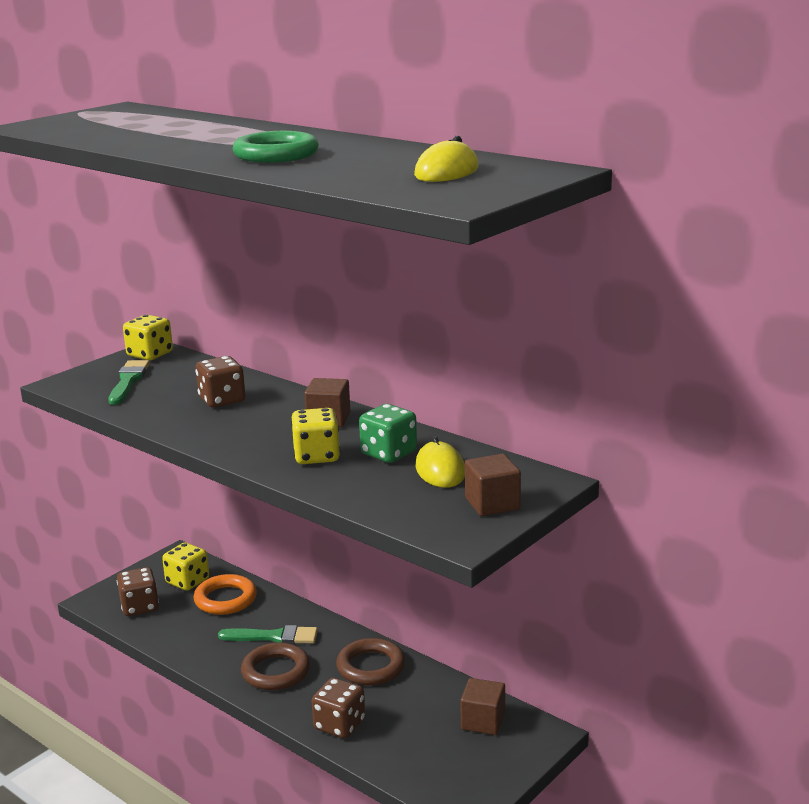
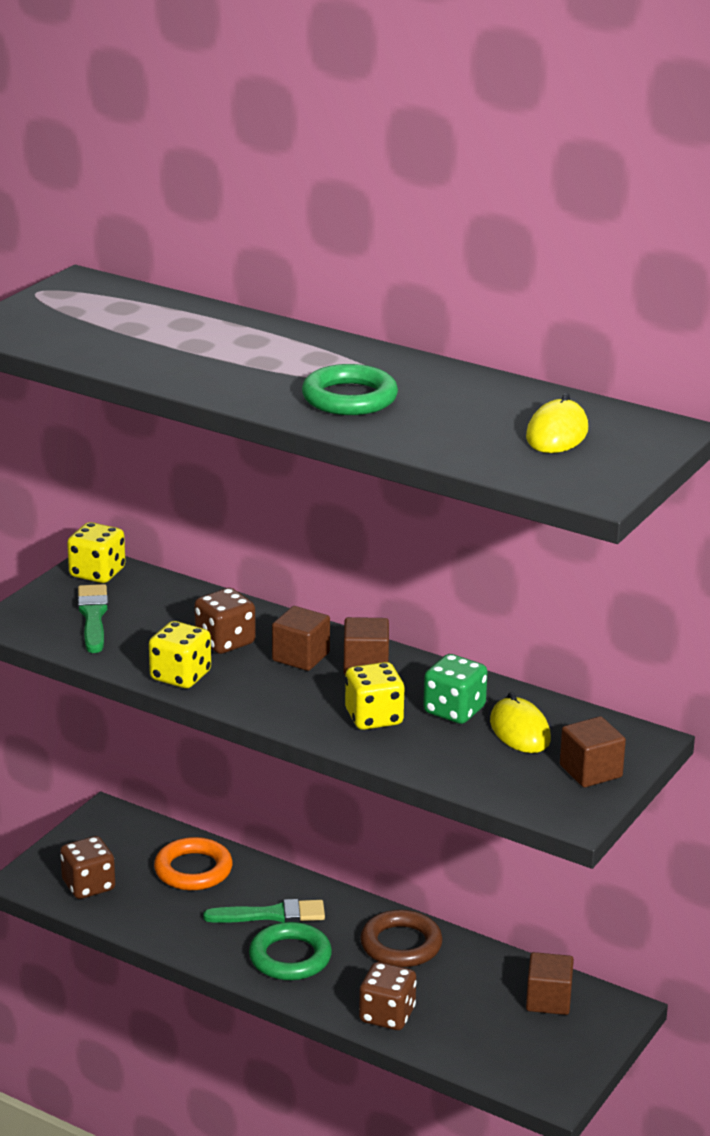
camera: 10 degrees left, 5 degrees up
yellow dice [162,543,209,591] -> yellow dice moved to [149,621,211,688]
brown ring [241,642,310,690] -> green ring [249,922,332,980]
none -> brown cube [272,606,330,671]

